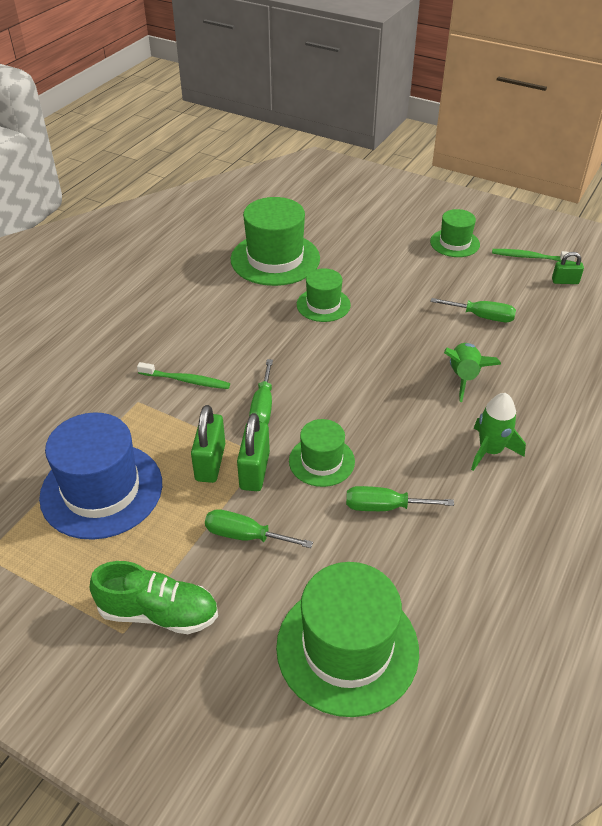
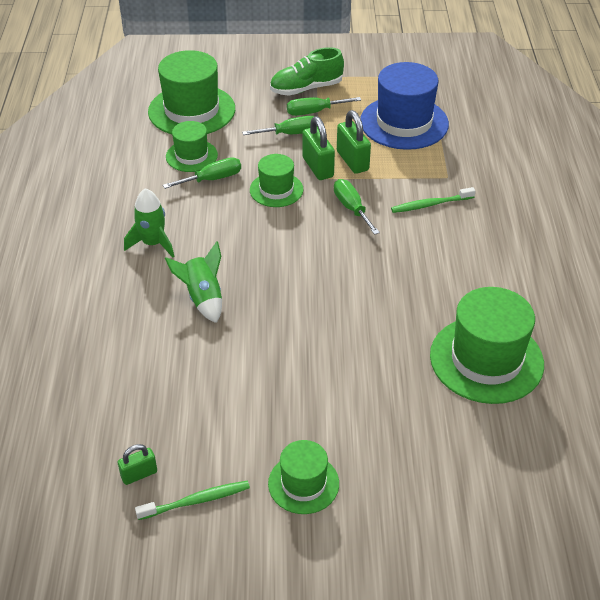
camera: 150 degrees right, 0 degrees up
green hat [297,268,351,322] -> green hat moved to [166,121,218,172]
green screwdriver [430,298,516,322] -> green screwdriver moved to [287,97,361,116]

